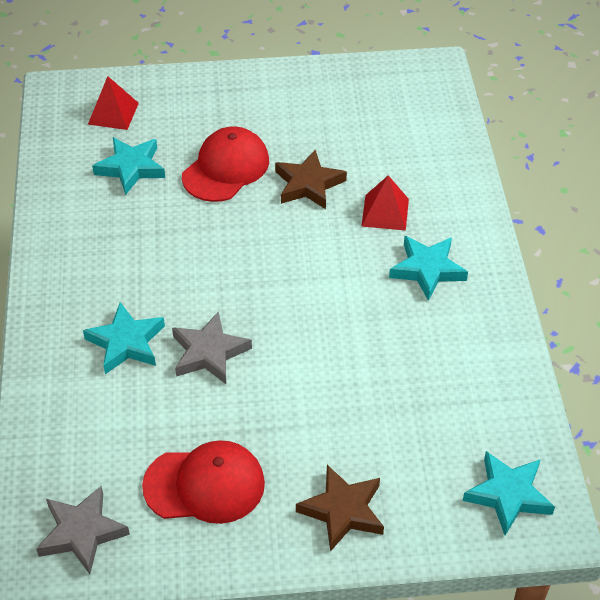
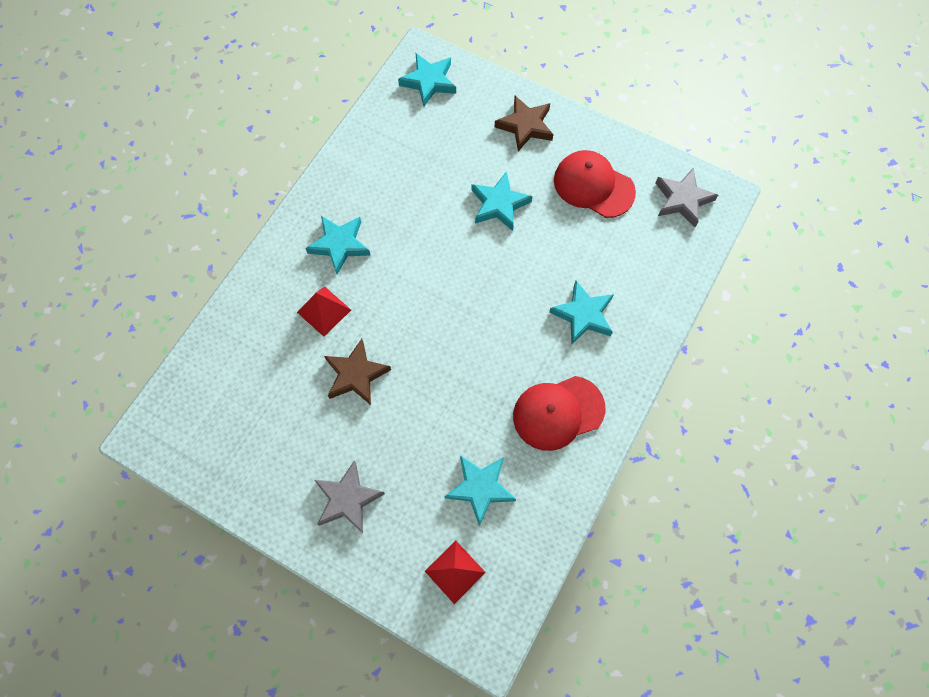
camera: 145 degrees left, 20 degrees up
grey star [172,311,252,384] -> grey star moved to [314,460,385,533]
red cap [182,126,269,202] -> red cap moved to [513,376,605,451]
none -> turquoise star [471,171,533,231]

